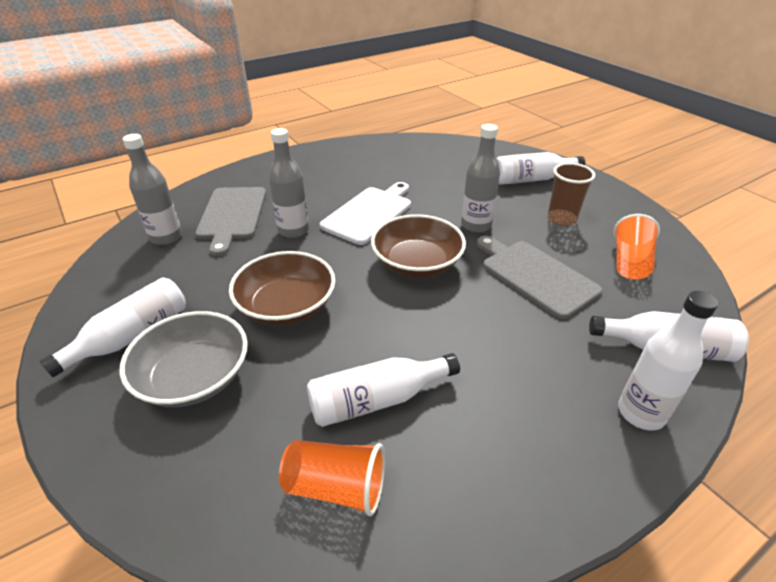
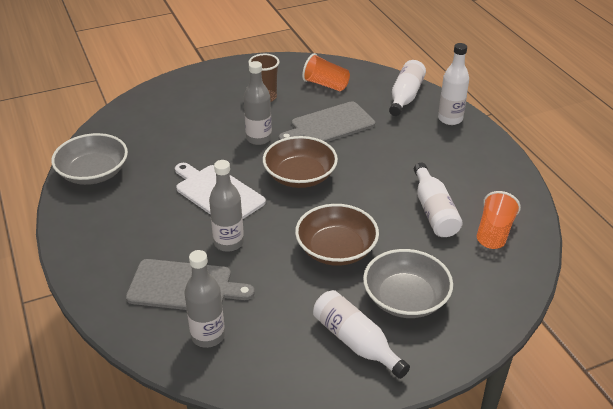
camera: 80 degrees left, 0 degrees up
white bottle [497,152,585,185] -> none
none -> grey bowl [51,133,128,185]

